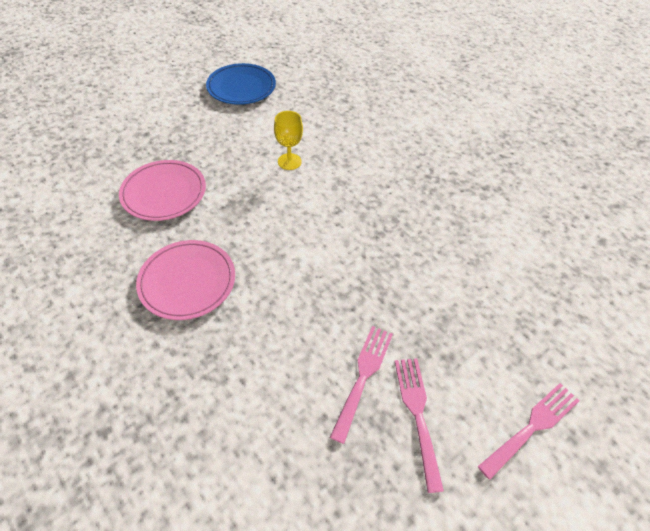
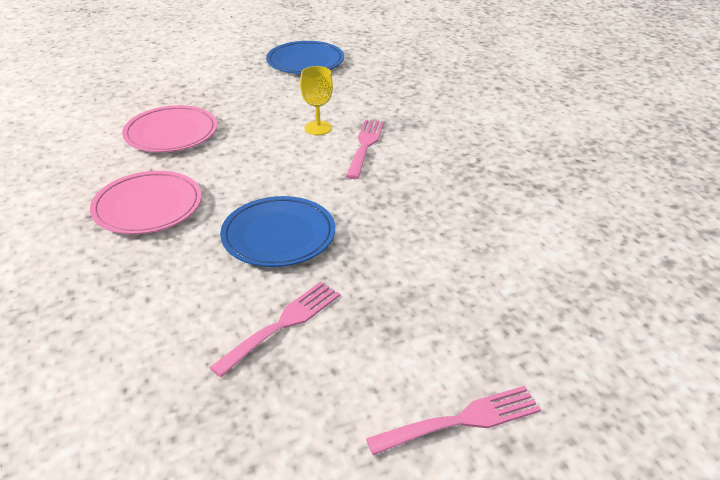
camera: 20 degrees right, 15 degrees down
pink fork [395,358,444,493] -> pink fork moved to [346,120,384,179]
none -> blue plate [220,196,335,267]

